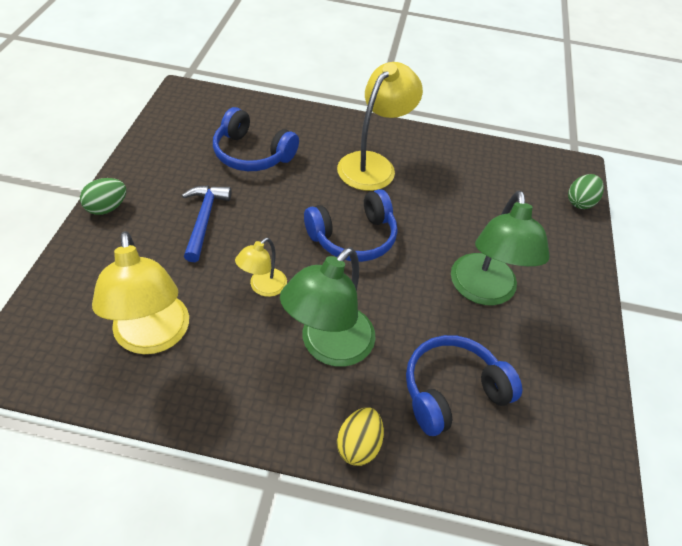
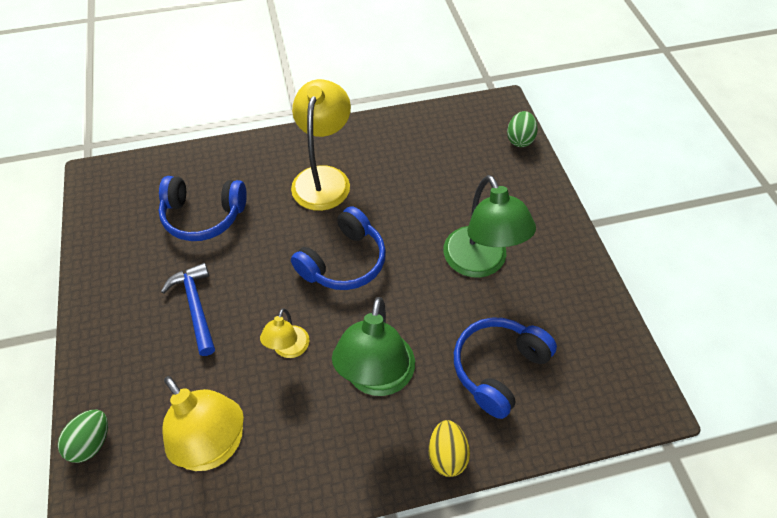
camera: 20 degrees left, 5 degrees up
green egg [80,178,126,215] -> green egg moved to [58,410,108,463]

